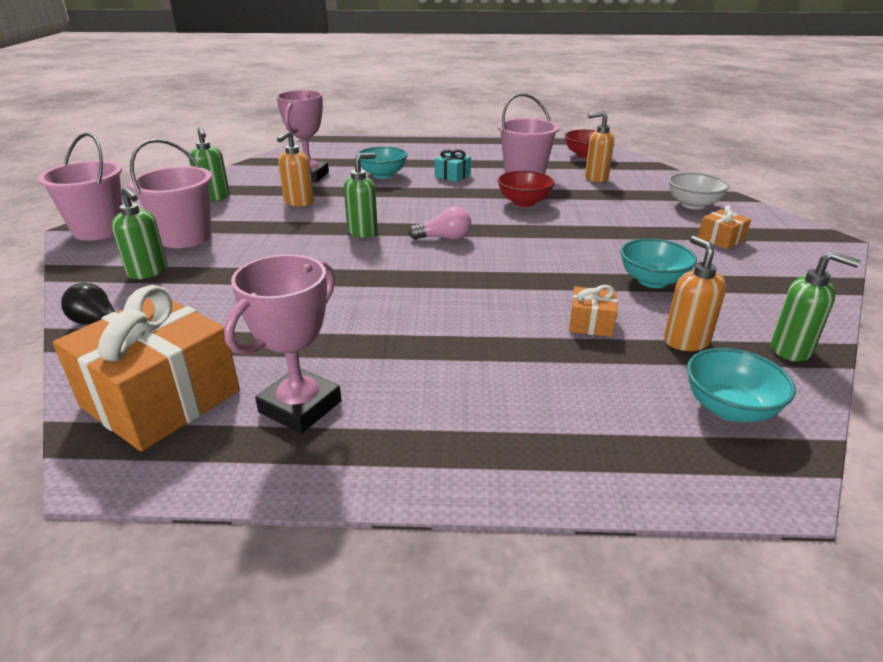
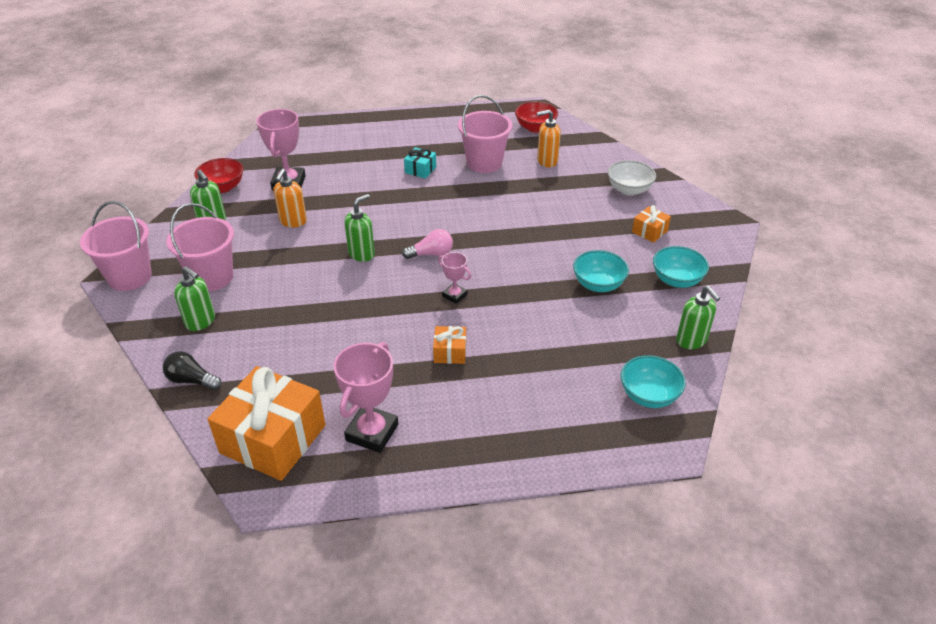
camera: 10 degrees left, 10 degrees up
turquoise bowl [356,146,408,178] -> turquoise bowl moved to [653,246,709,288]
red bowl [497,171,555,207] -> red bowl moved to [194,158,243,193]
orange gift [569,285,618,337] -> orange gift moved to [433,326,466,364]
orange soap dispenser [664,236,726,351] -> none
green soap dispenser [771,251,860,362] -> green soap dispenser turned 45 degrees clockwise [676,286,720,349]
none -> pink trophy [438,252,471,304]

